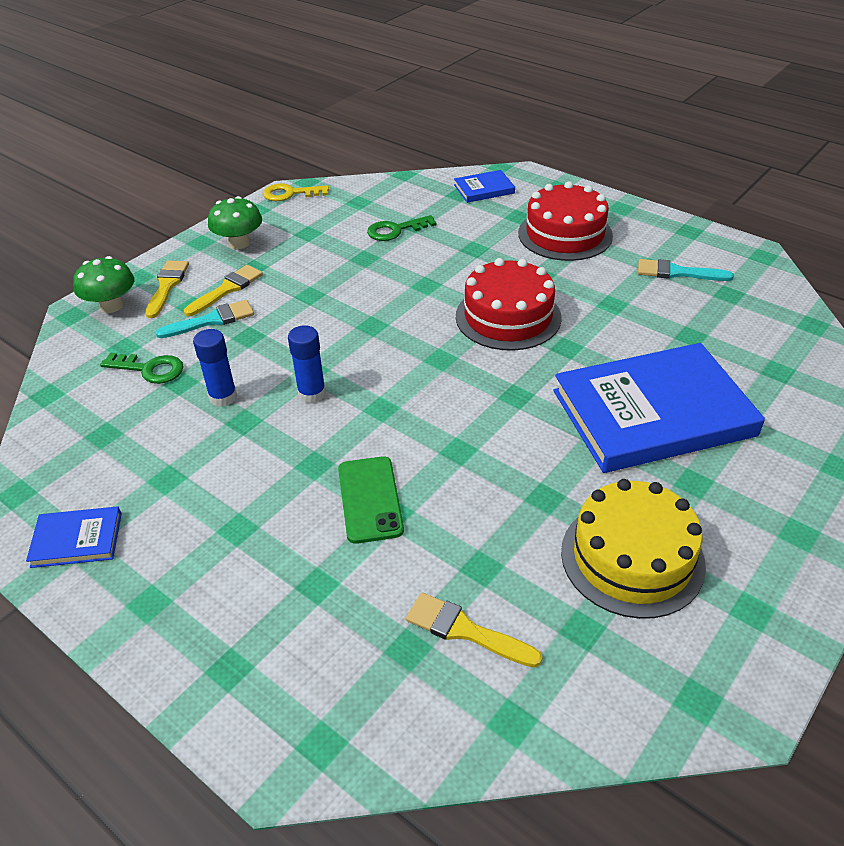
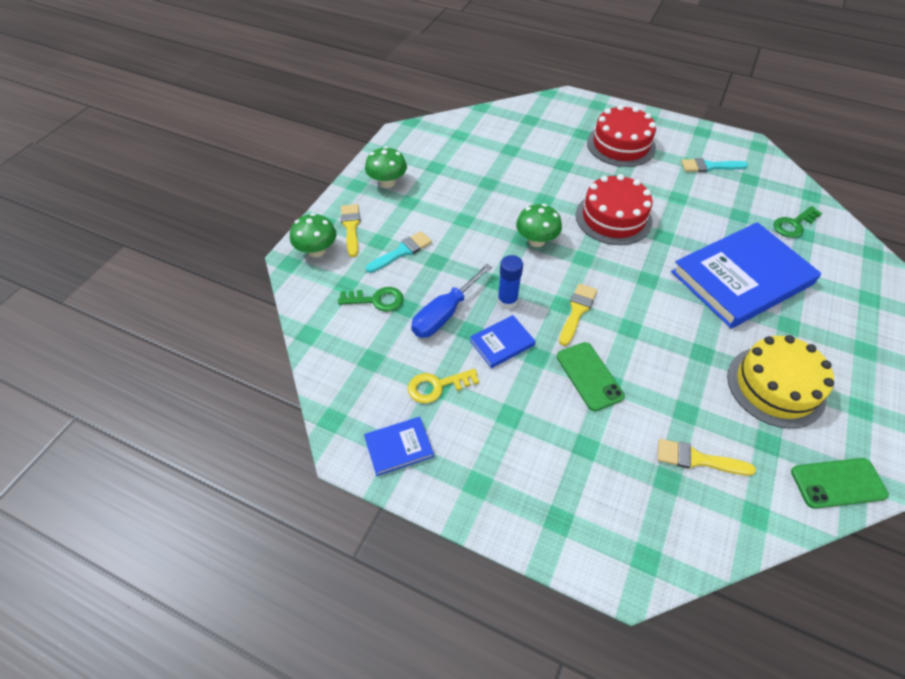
camera: 15 degrees left, 10 degrees up
yellow brush [184,265,263,316] -> yellow brush moved to [559,283,597,346]
blue glue stick [193,329,237,407] -> blue screwdriver [411,264,492,338]
yellow key [263,184,329,201] -> yellow key moved to [408,369,479,403]
green key [367,215,436,241] -> green key moved to [773,206,822,238]
blue book [454,170,515,203] -> blue book moved to [470,315,535,368]
none -> green mushroom [516,204,562,247]
none -> green phone [791,458,889,509]

